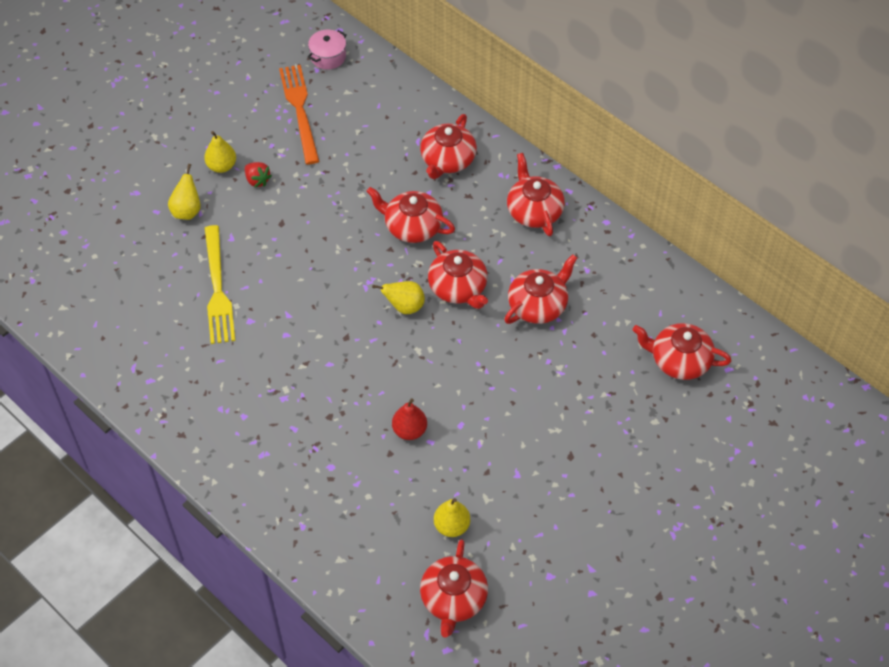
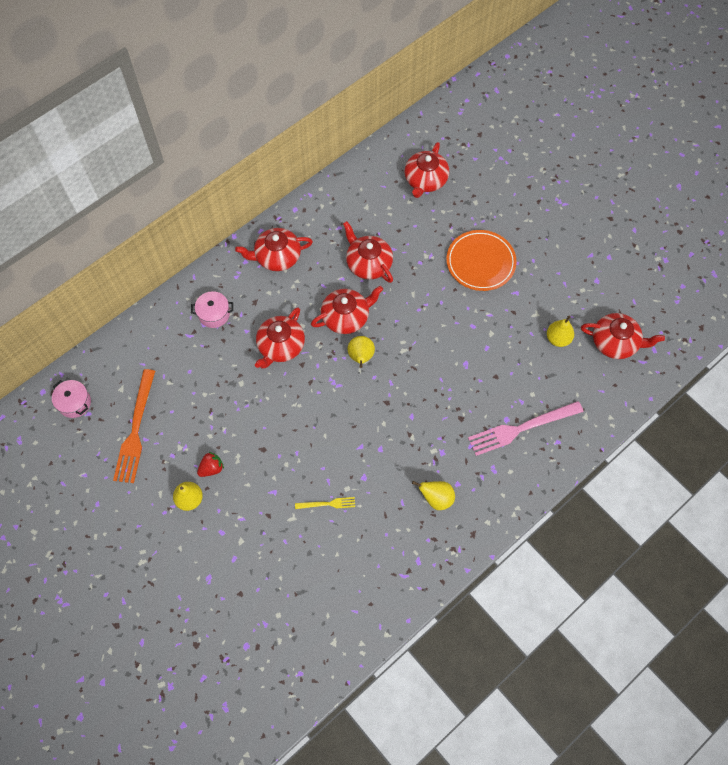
camera: 85 degrees left, 10 degrees up
yellow pear [168,164,201,220] -> yellow pear moved to [412,481,455,510]
yellow fork [205,225,235,344] -> yellow fork [295,497,355,509], size x0.49
orange fork [279,65,319,164] -> orange fork turned 75 degrees counterclockwise [113,369,155,483]
red pear [392,398,427,440] -> none
red teapot [420,114,477,179] -> pink pot [191,291,233,328]
none -> orange plate [446,230,517,291]
none -> pink fork [468,401,583,456]

